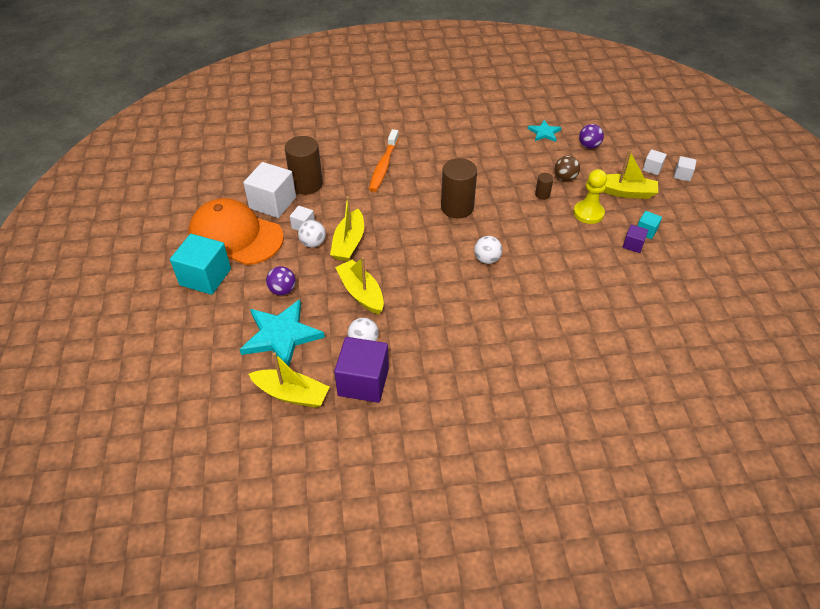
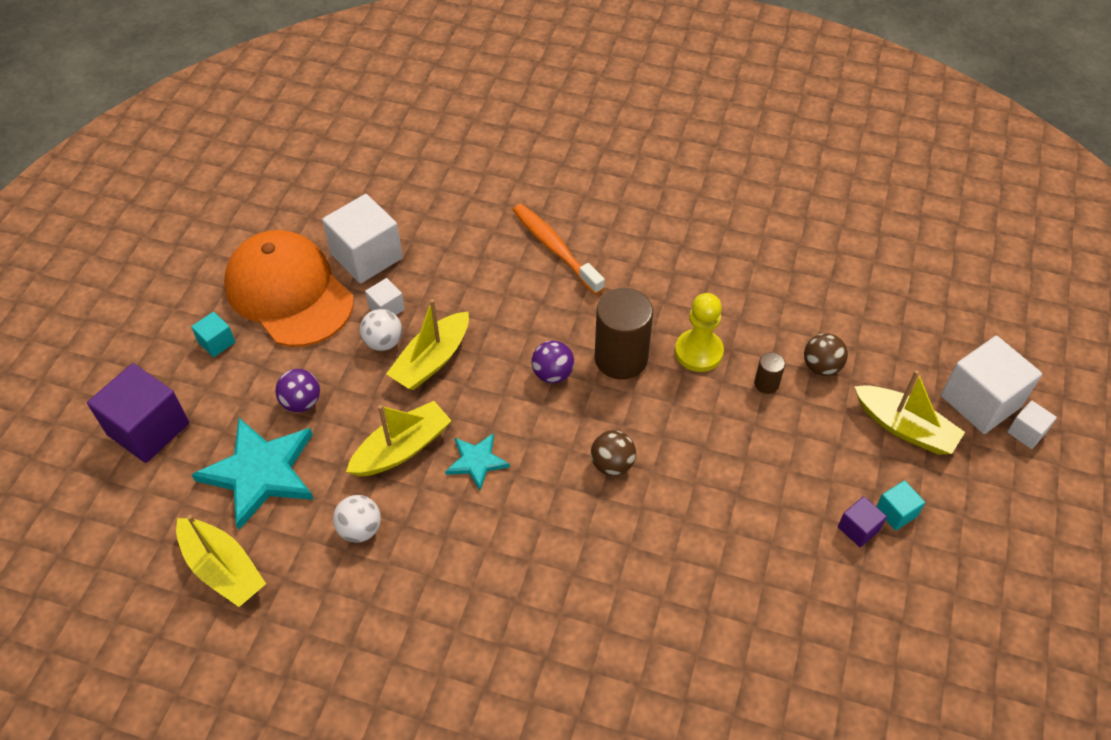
camera: 25 degrees right, 5 degrees up
turquoise cube [170,234,231,295] -> turquoise cube [191,312,235,357], size x0.49
brown cylinder [285,136,323,195] -> none
purple cube [334,337,389,403] -> purple cube moved to [87,363,189,463]
yellow boat [335,257,384,315] -> yellow boat turned 60 degrees clockwise [346,401,452,476]
orange toothbrush [369,129,399,192] -> orange toothbrush turned 105 degrees clockwise [513,204,605,295]
white ball [474,236,502,264] -> brown ball [591,430,636,476]
turquoise star [528,120,562,142] -> turquoise star moved to [445,433,510,490]
yellow pawn [573,169,607,224] -> yellow pawn moved to [675,293,724,372]
purple ball [579,124,604,149] -> purple ball moved to [532,340,574,383]
white cube [643,149,667,175] -> white cube [941,336,1042,434], size x2.06

